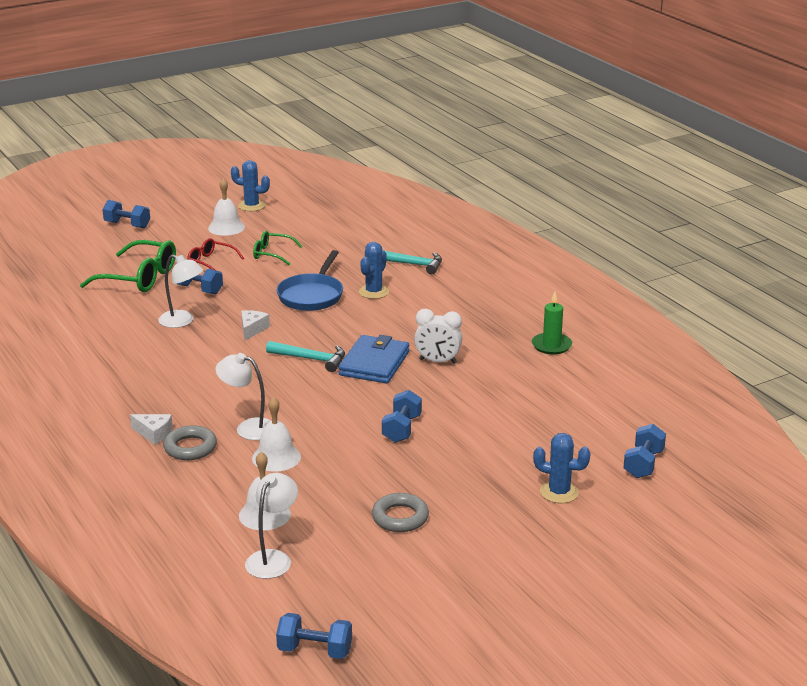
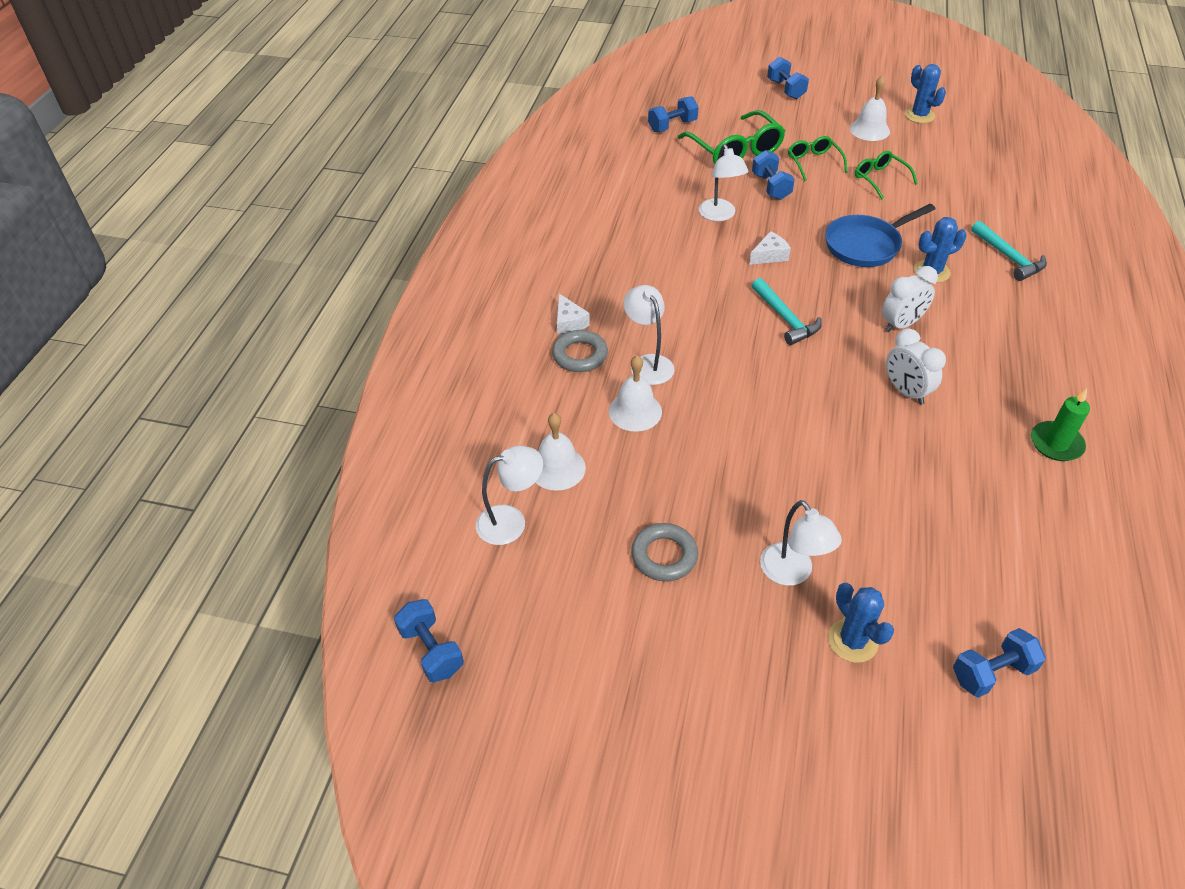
camera: 45 degrees right, 20 degrees up
red glasses [187,238,244,270] -> green glasses [788,136,847,181]
blue wallet [338,335,409,383] -> none
blue dumbbell [382,390,422,443] -> blue dumbbell moved to [648,96,699,132]
none -> white lamp [760,500,842,586]
none -> white clock [882,266,938,332]

